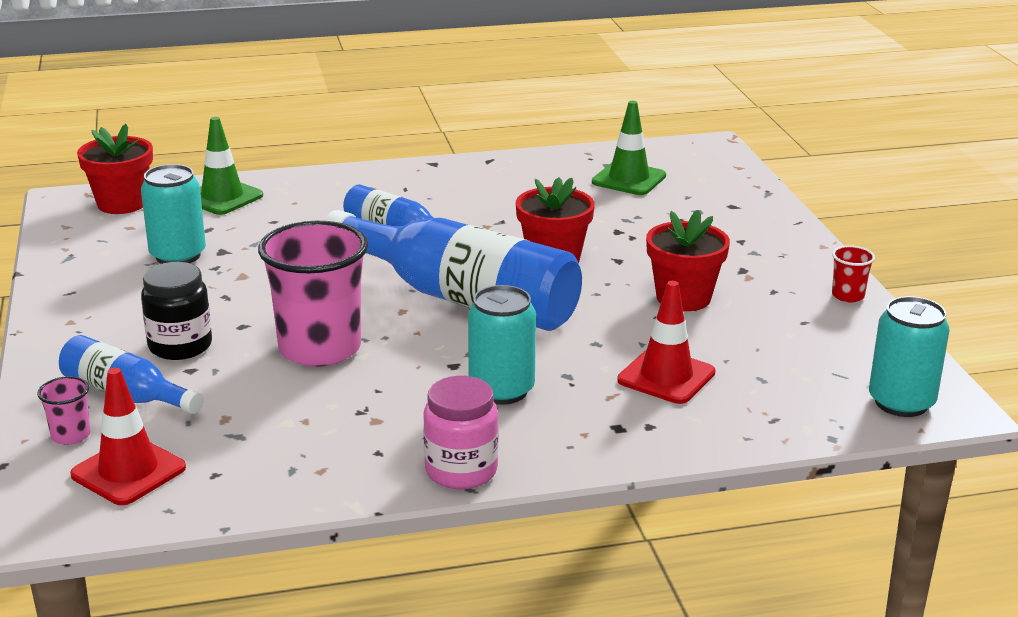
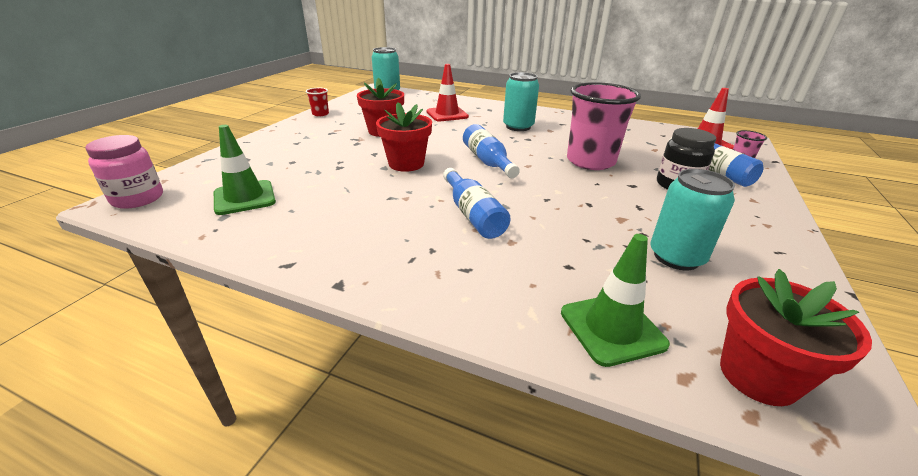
camera: 145 degrees left, 5 degrees up
blue bottle [325,210,582,331] -> blue bottle [463,124,520,178], size x0.52
pink jar [423,376,499,489] -> pink jar moved to [85,135,163,209]

